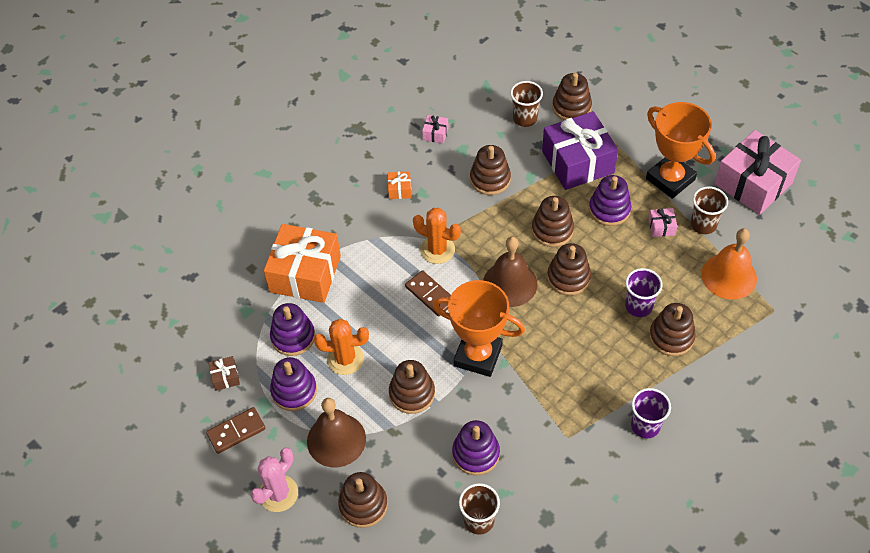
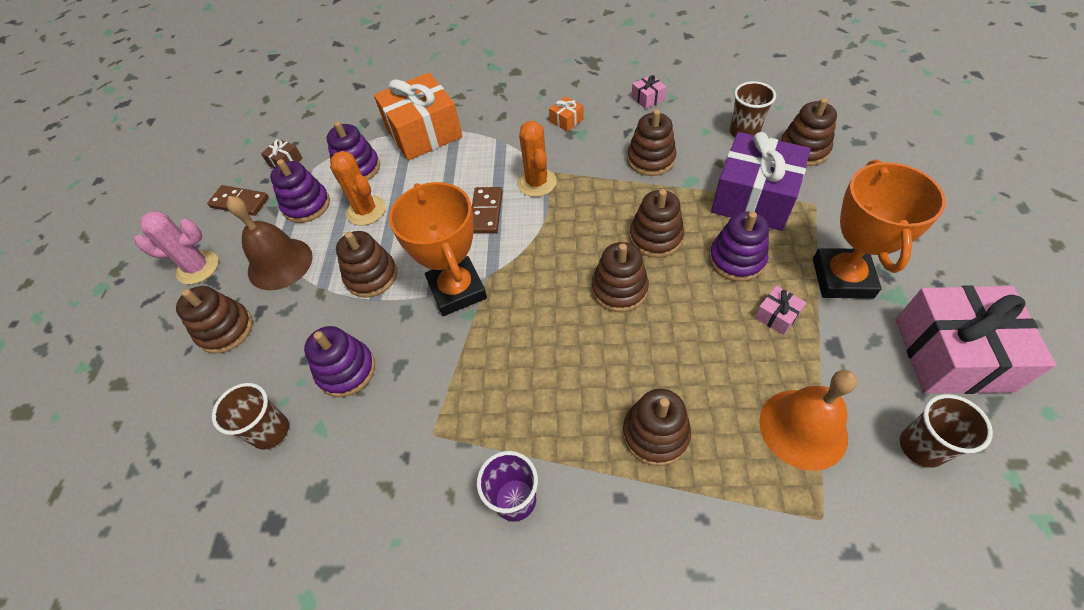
camera: 50 degrees right, 0 degrees up
brown bell [483,237,537,307] -> none
purple cup [625,268,663,317] -> none
brown cup [691,186,728,234] -> brown cup moved to [900,394,993,468]

